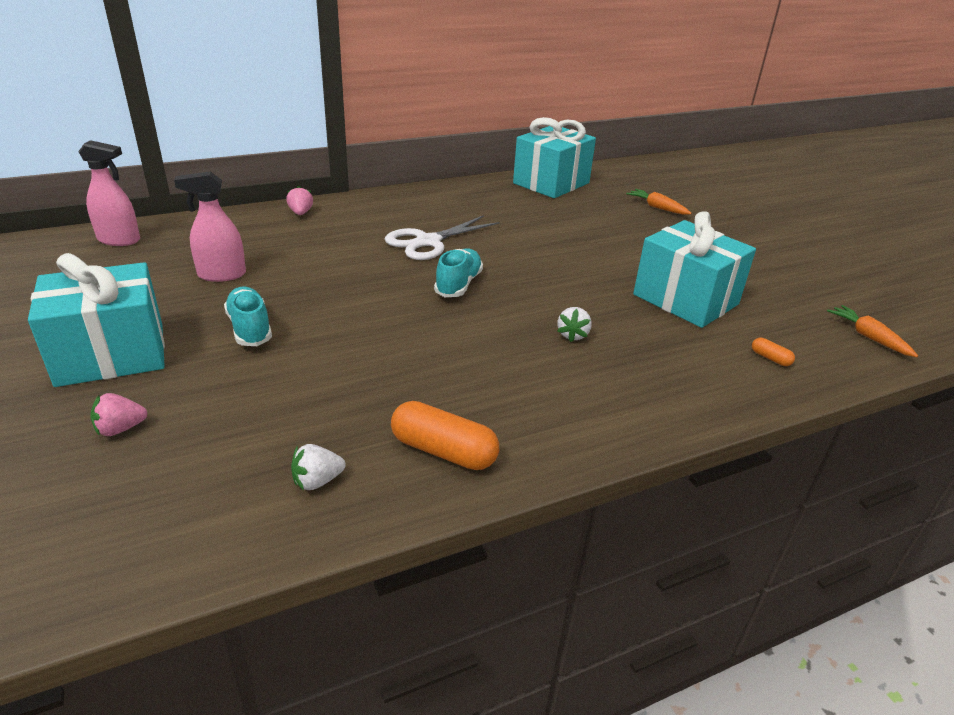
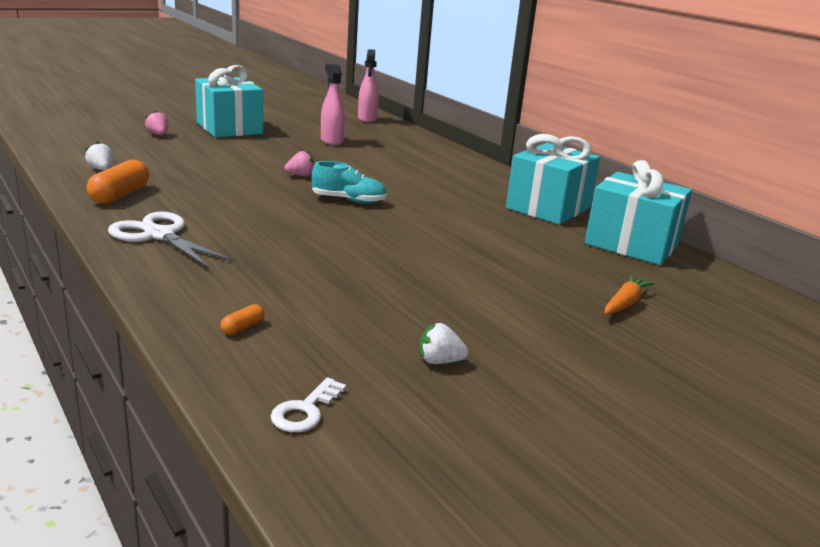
camera: 80 degrees right, 10 degrees down
turquoise shoe [224,287,272,346] -> none
pink strawberry [286,186,313,215] -> pink strawberry moved to [284,150,314,176]
white scissors [385,215,500,260] -> white scissors moved to [108,212,235,269]
white strawberry [557,307,592,342] -> white strawberry moved to [420,323,468,364]
turquoise gift [633,211,756,328] -> turquoise gift moved to [506,134,600,225]
orange carrot [827,305,918,357] -> white key [271,378,346,432]

